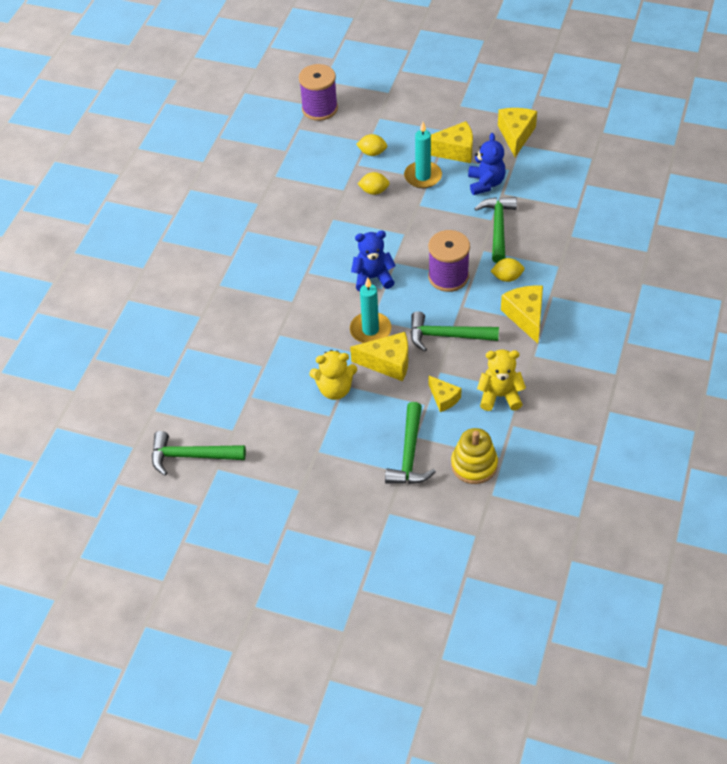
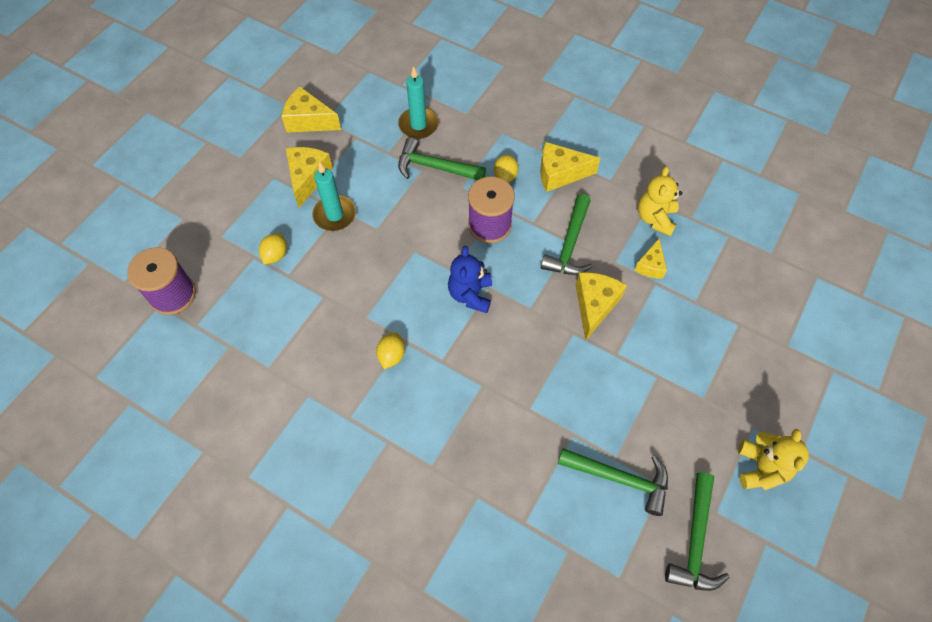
camera: 80 degrees left, 10 degrees up
yellow teddy bear [309,350,357,400] -> yellow teddy bear moved to [738,429,809,490]
turquoise candle [350,278,391,343] -> turquoise candle moved to [398,66,439,139]
yellow lemon [357,172,390,195] -> yellow lemon moved to [376,332,405,369]
green hammer [385,402,436,484] -> green hammer moved to [558,448,668,516]
yellow cheese [428,375,462,412] -> yellow cheese turned 135 degrees clockwise [634,239,667,278]
yellow stacking toy [451,428,498,484] -> none
blue teddy bear [468,133,506,195] -> none

